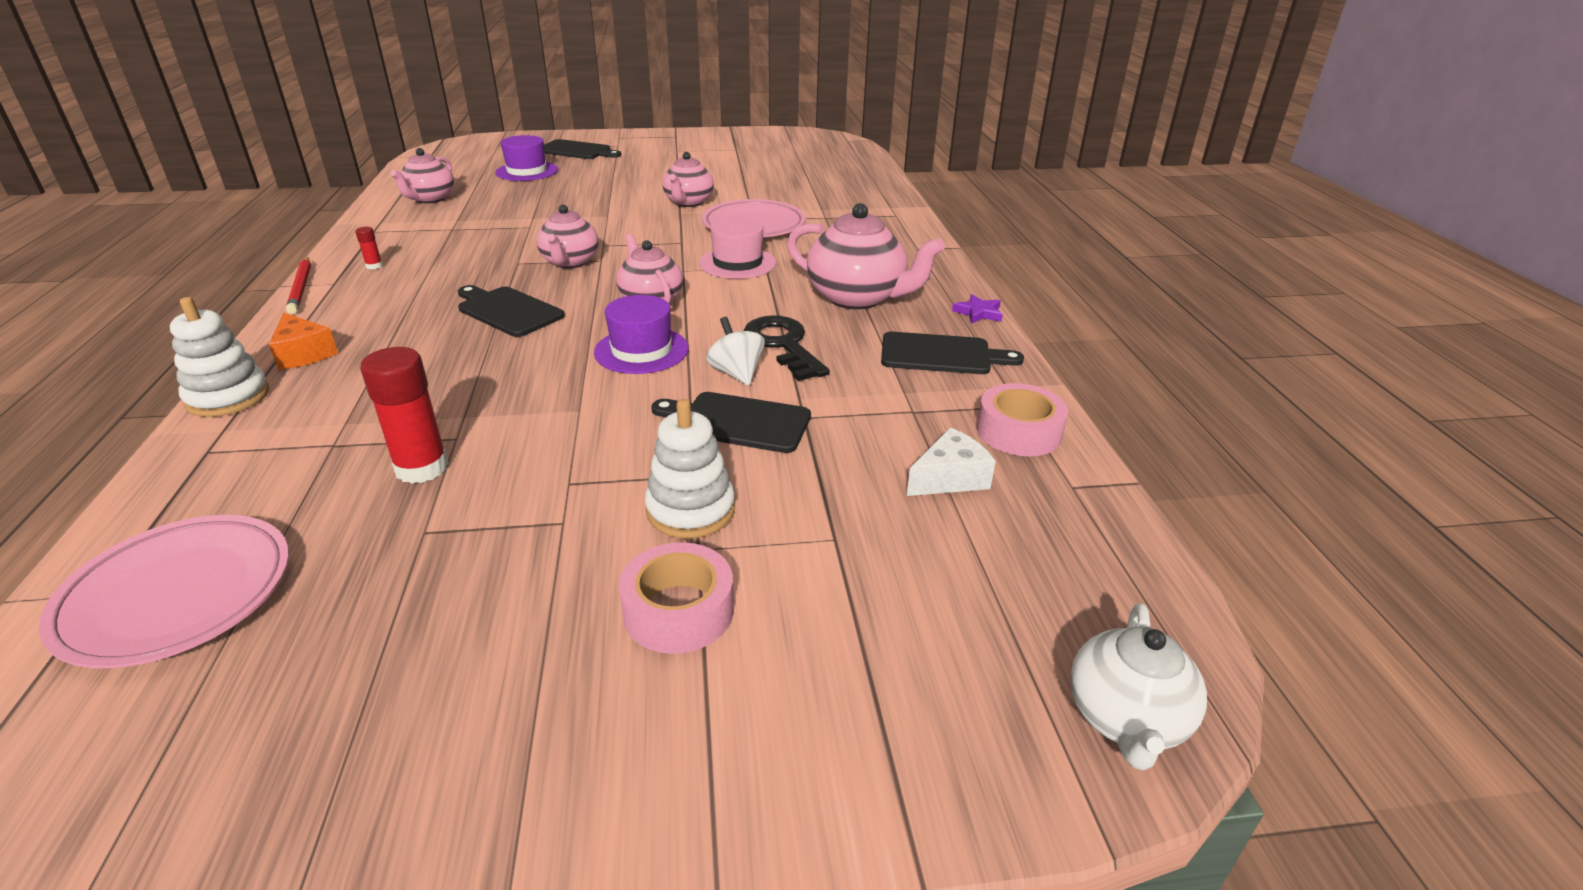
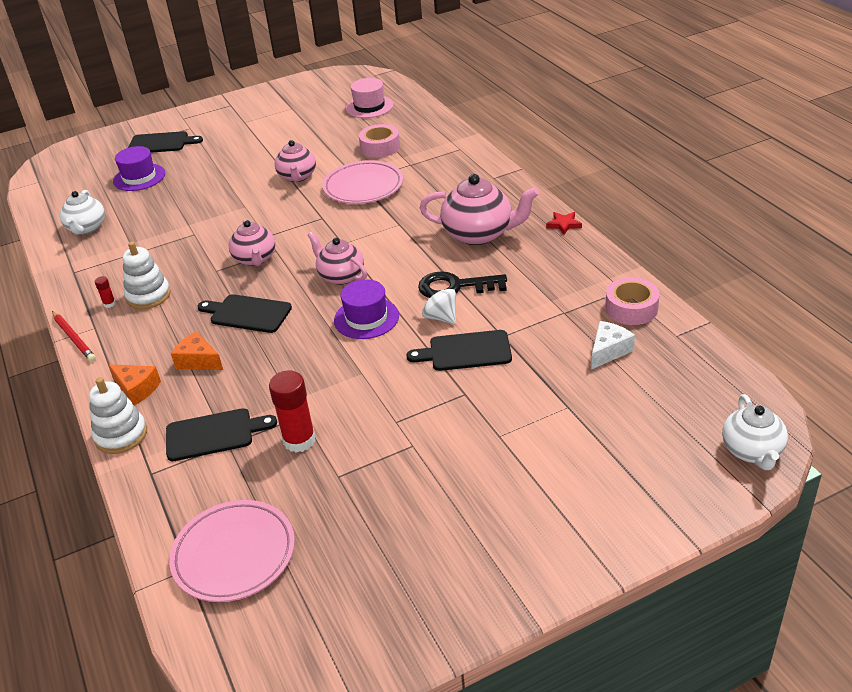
camera: 15 degrees left, 5 degrees up
pink teapot [390,148,454,204] -> white teapot [60,190,105,235]
pink tape [619,542,734,654] -> pink tape moved to [359,124,400,158]
white stacking toy [645,399,735,538] -> white stacking toy moved to [122,241,171,309]
pink hat [699,217,776,279] -> pink hat moved to [346,78,393,118]
black key [744,315,830,381] -> black key turned 45 degrees counterclockwise [418,271,507,298]
black cutting board [881,332,1024,374] -> black cutting board moved to [166,408,277,461]
purple star [952,294,1003,324] -> red star [546,212,582,235]
none -> orange cheese [171,331,223,370]

